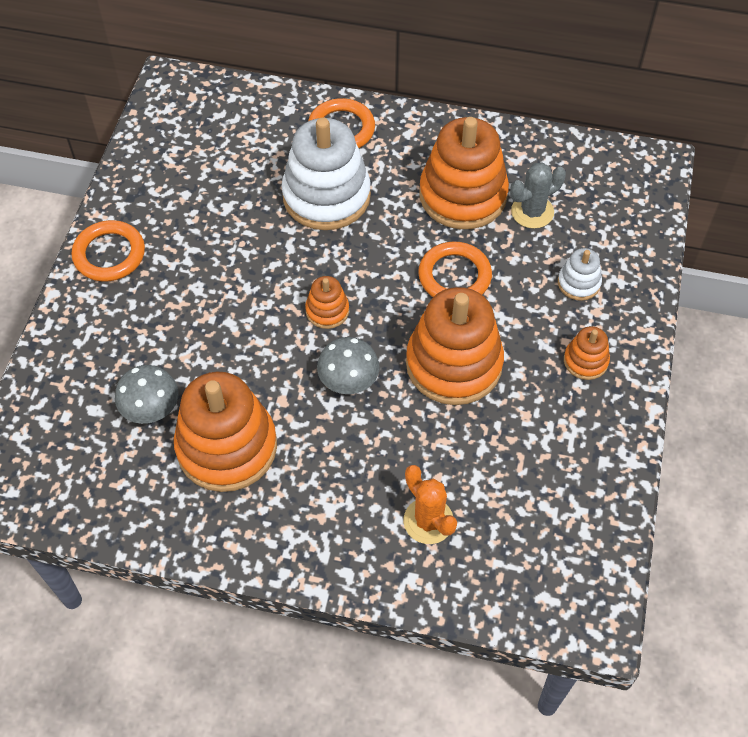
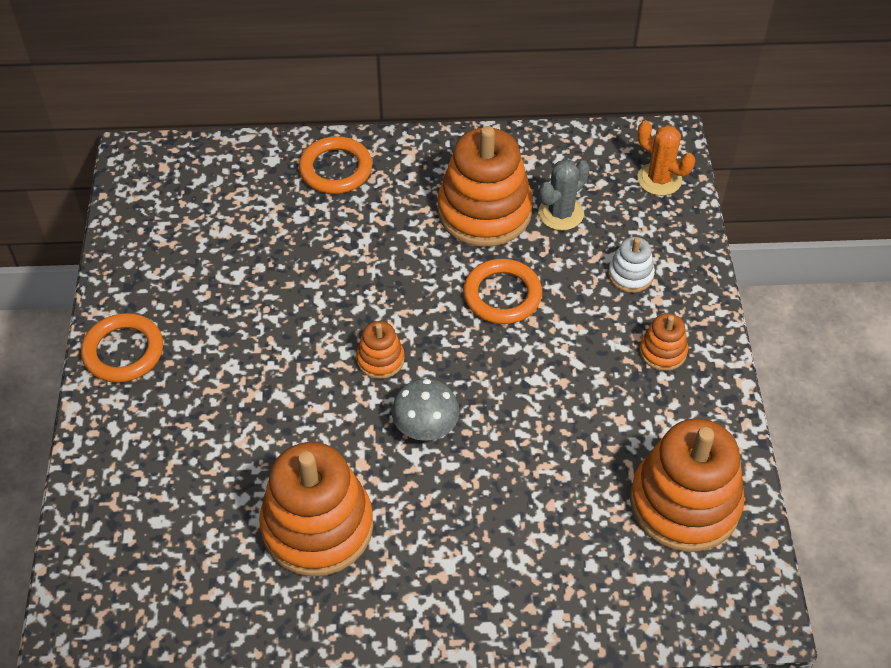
camera: 15 degrees left, 5 degrees down
grey mushroom [115,365,179,424] -> none
white stacking toy [281,117,371,230] -> none
orange cactus [403,465,457,544] -> orange cactus moved to [637,120,695,196]
orange stacking toy [406,287,504,405] -> orange stacking toy moved to [630,418,745,552]

